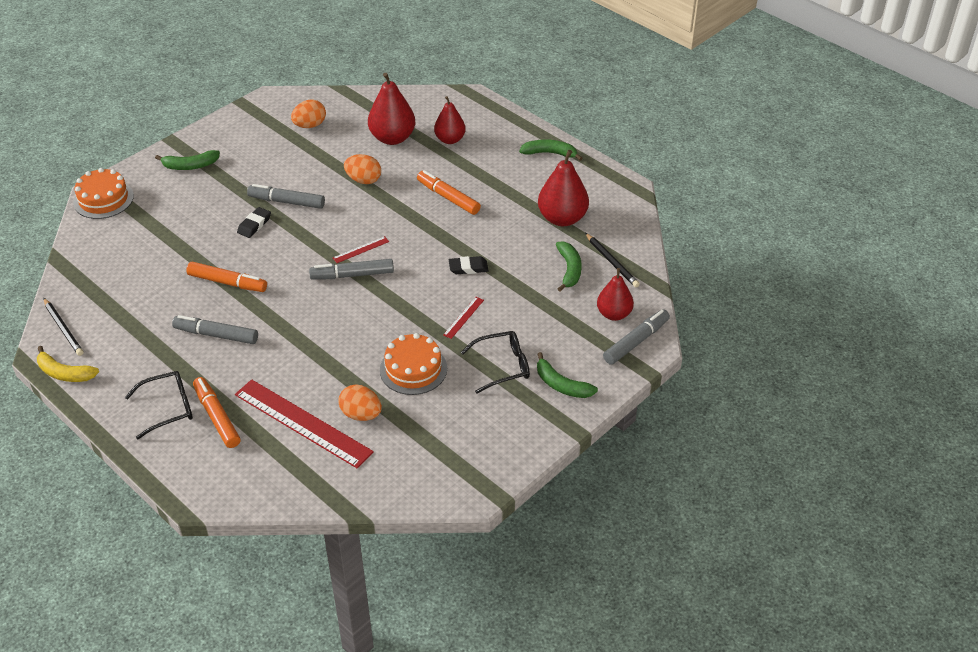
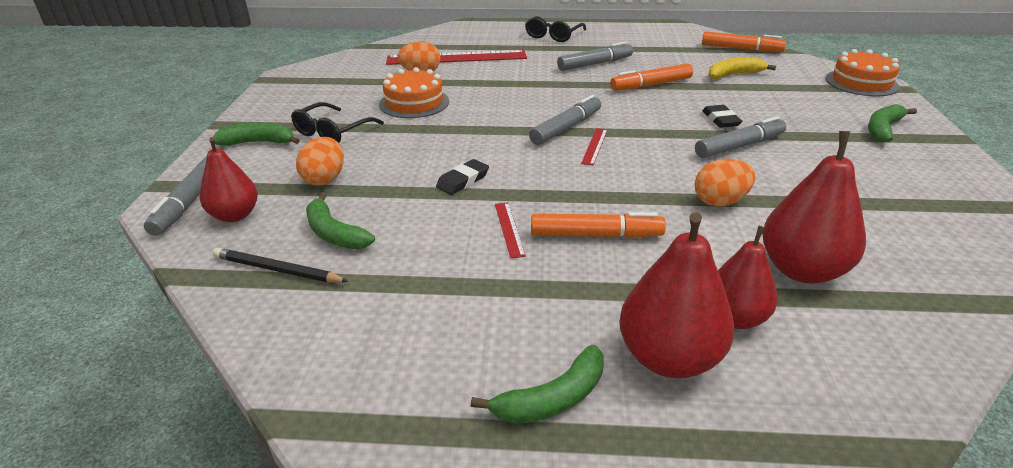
camera: 140 degrees right, 10 degrees down
yellow banana [37,346,99,382] -> yellow banana moved to [708,57,776,79]
black pencil [43,298,84,356] -> none
orange marker [193,377,241,448] -> orange marker moved to [702,31,786,52]
orange egg [291,100,326,128] -> orange egg moved to [296,137,344,186]
red ruler [443,297,484,339] -> red ruler moved to [495,203,526,258]
red pear [538,150,589,226] -> red pear moved to [619,213,734,378]

